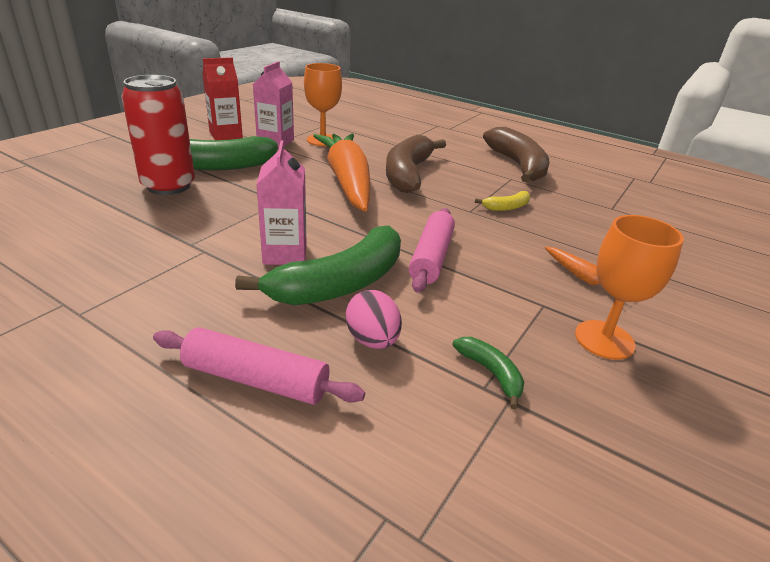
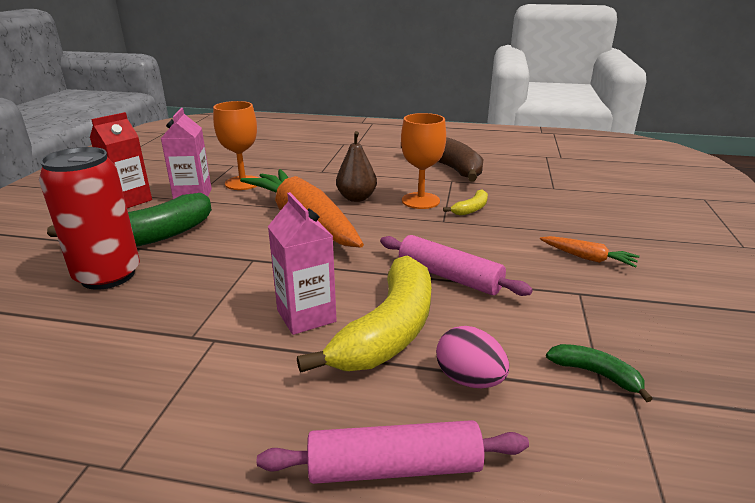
camera: 20 degrees left, 5 degrees down
green banana [235,225,401,305] -> yellow banana [297,255,431,373]
brown banana [386,134,446,193] -> brown pear [336,131,377,202]
pink rolling pin [409,208,455,293] -> pink rolling pin turned 45 degrees counterclockwise [380,235,533,296]
orange goblet [575,215,684,360] -> orange goblet moved to [401,113,446,209]

